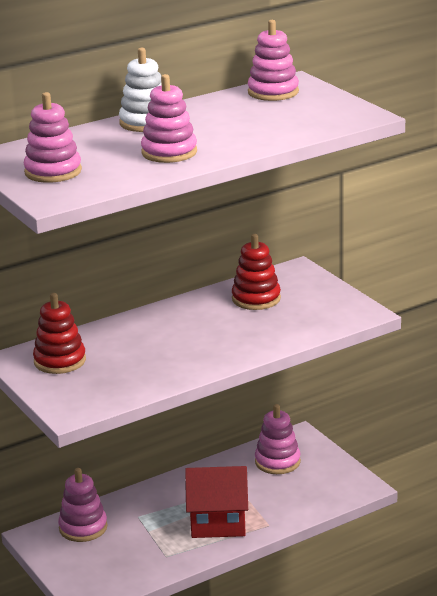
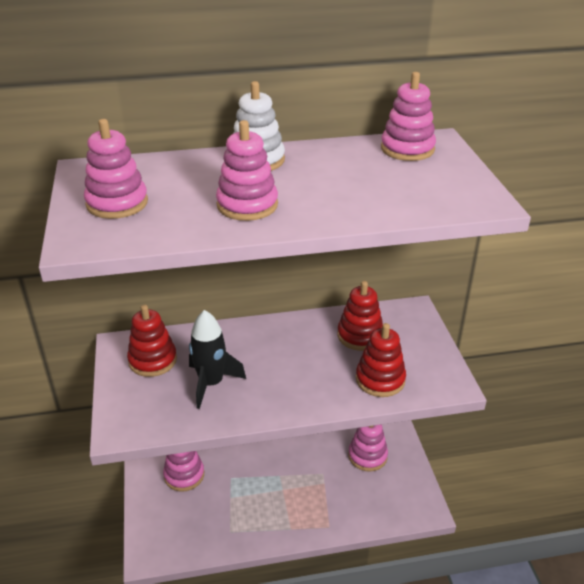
camera: 20 degrees right, 10 degrees up
red house [185,466,248,538] -> none
none -> black rocket [189,310,246,409]
none -> red stacking toy [356,323,406,397]

